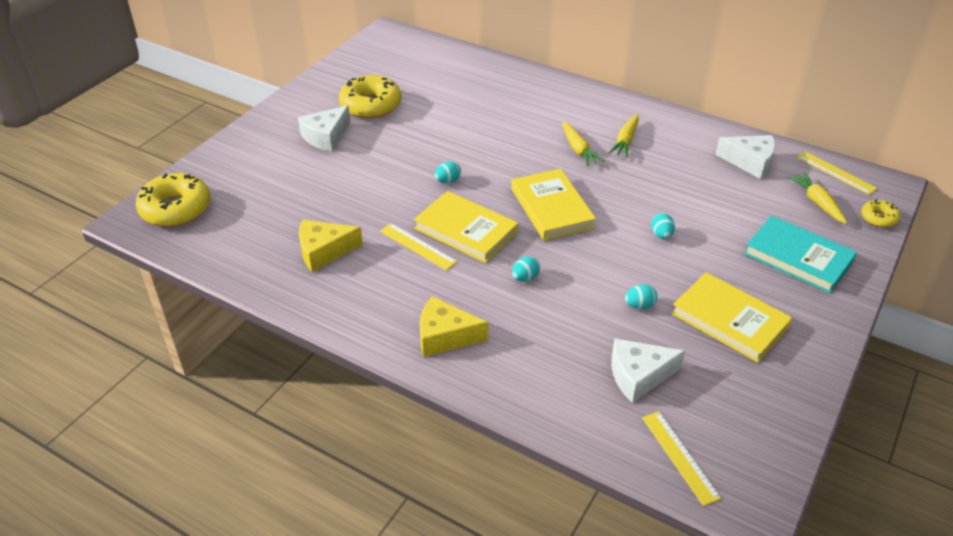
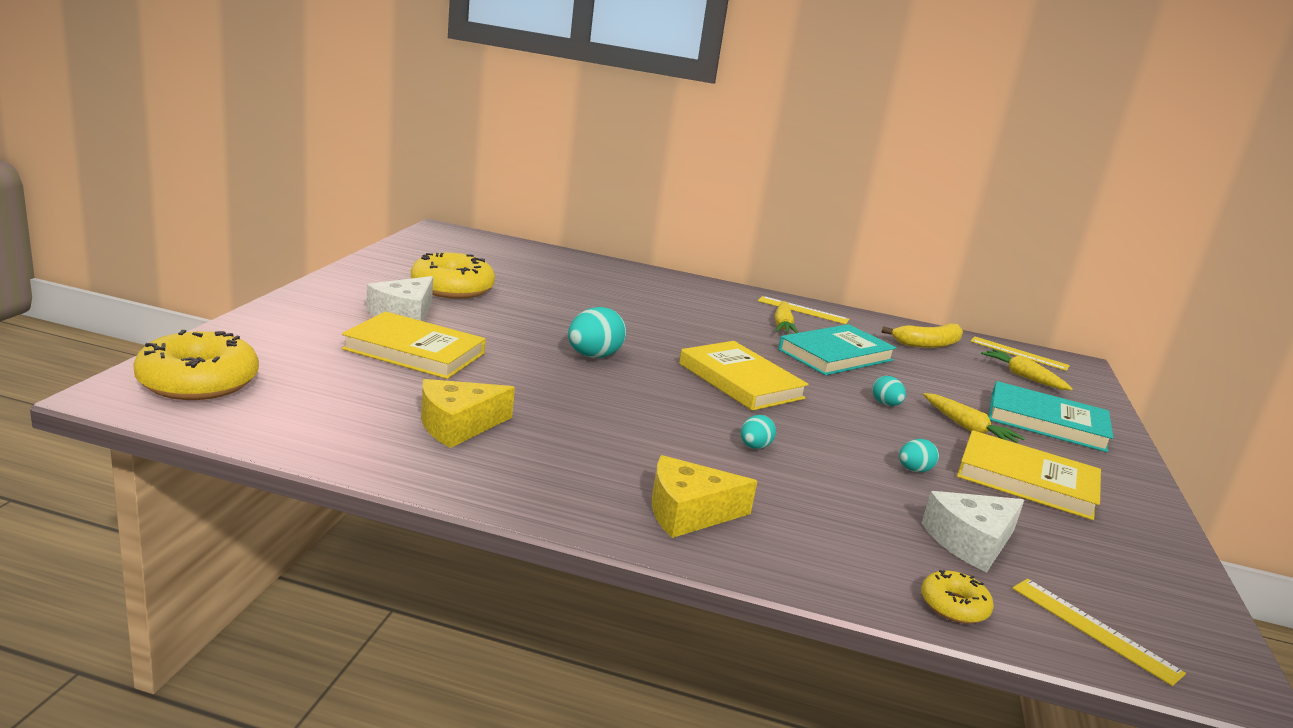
camera: 20 degrees left, 20 degrees down
yellow ruler [380,223,457,270] -> yellow ruler moved to [758,296,849,324]
yellow book [414,191,518,263] -> yellow book moved to [342,311,486,379]
turquoise egg [435,161,461,183] -> turquoise egg [568,307,626,358], size x1.76
yellow carrot [562,122,604,166] -> yellow carrot moved to [923,393,1025,443]
white cheese [715,135,775,179] -> yellow banana [881,323,963,348]
yellow donut [861,199,901,228] -> yellow donut moved to [921,570,994,624]
none -> turquoise book [778,324,896,375]

